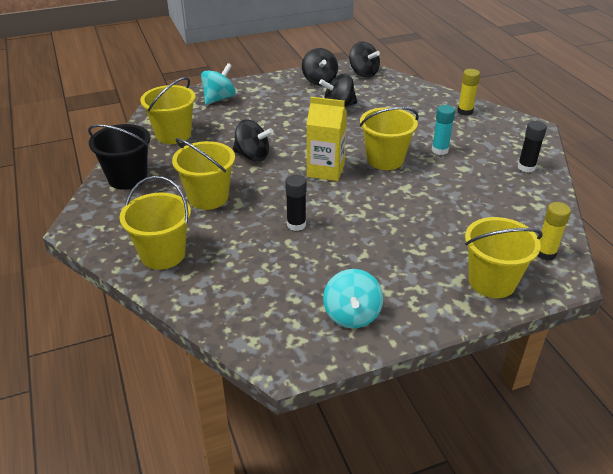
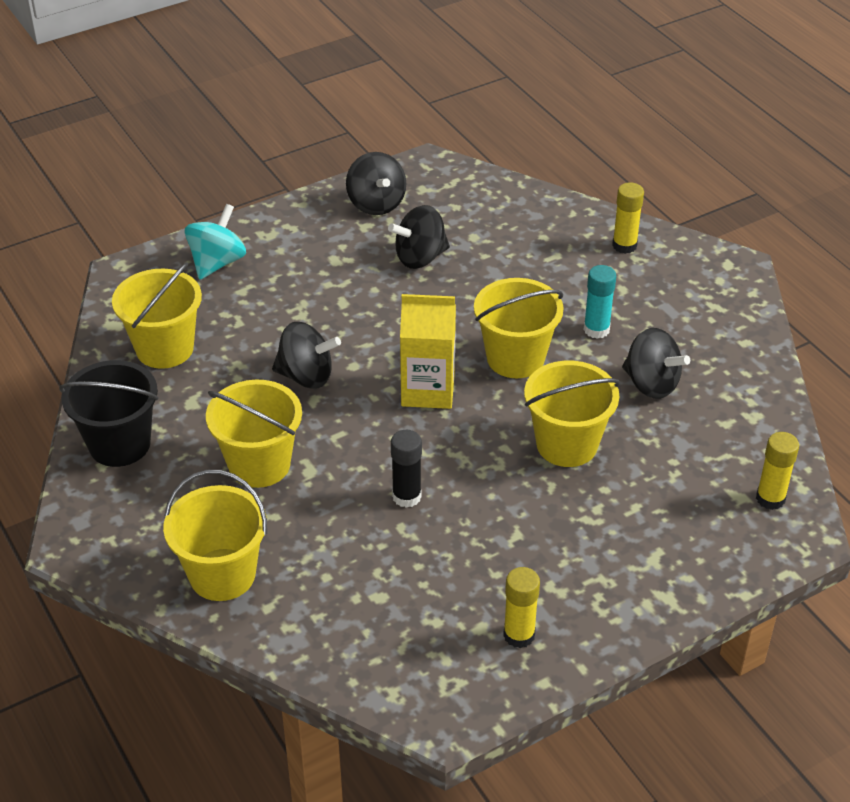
camera: 10 degrees left, 5 degrees up
turquoise spinning top [323,269,383,328] -> yellow glue stick [503,567,540,648]
black spinning top [349,41,380,78] -> black spinning top moved to [622,328,690,399]
yellow bucket [465,217,542,298] -> yellow bucket moved to [524,361,620,467]
black glue stick [518,121,547,172] -> none

